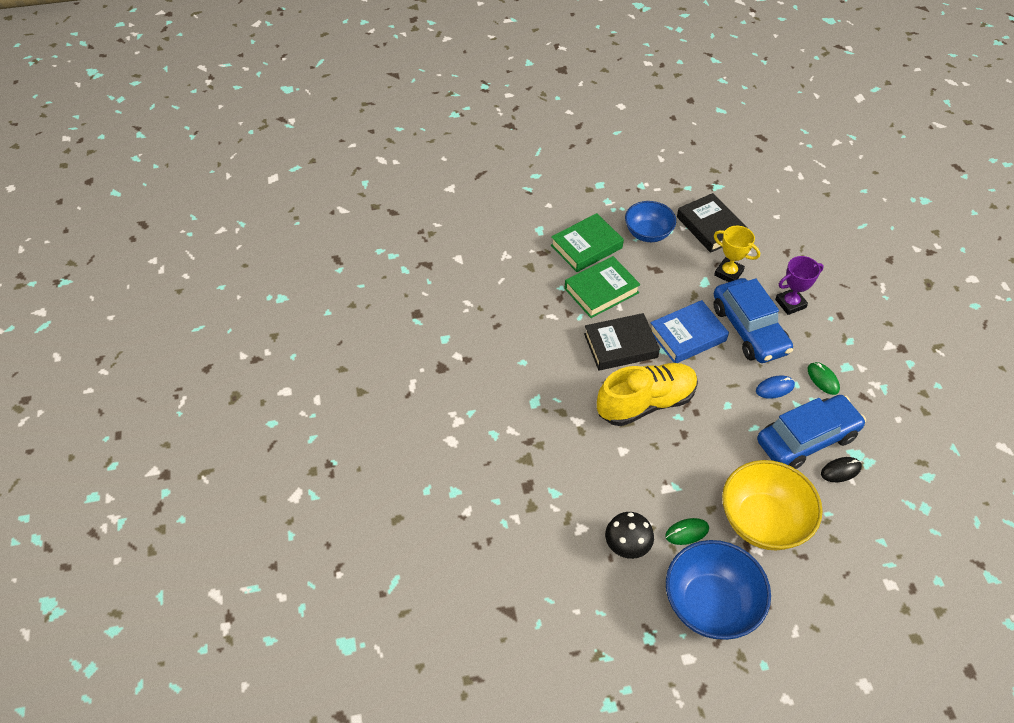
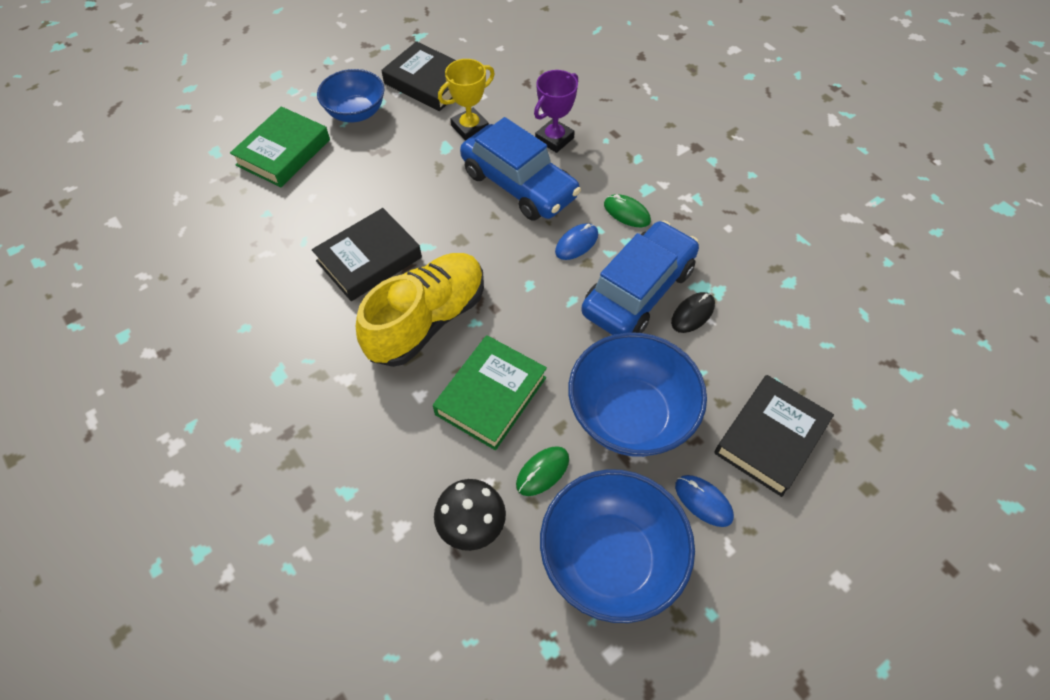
camera: 25 degrees left, 5 degrees up
green book [564,256,641,318] -> green book moved to [433,335,547,450]
blue book [650,300,729,363] -> none
yellow trophy [714,226,760,282] -> yellow trophy turned 45 degrees counterclockwise [438,59,495,141]
yellow bowl [722,460,823,551] -> blue bowl [568,332,707,457]
none -> blue mouse [675,475,734,527]
none -> black book [714,375,834,497]

